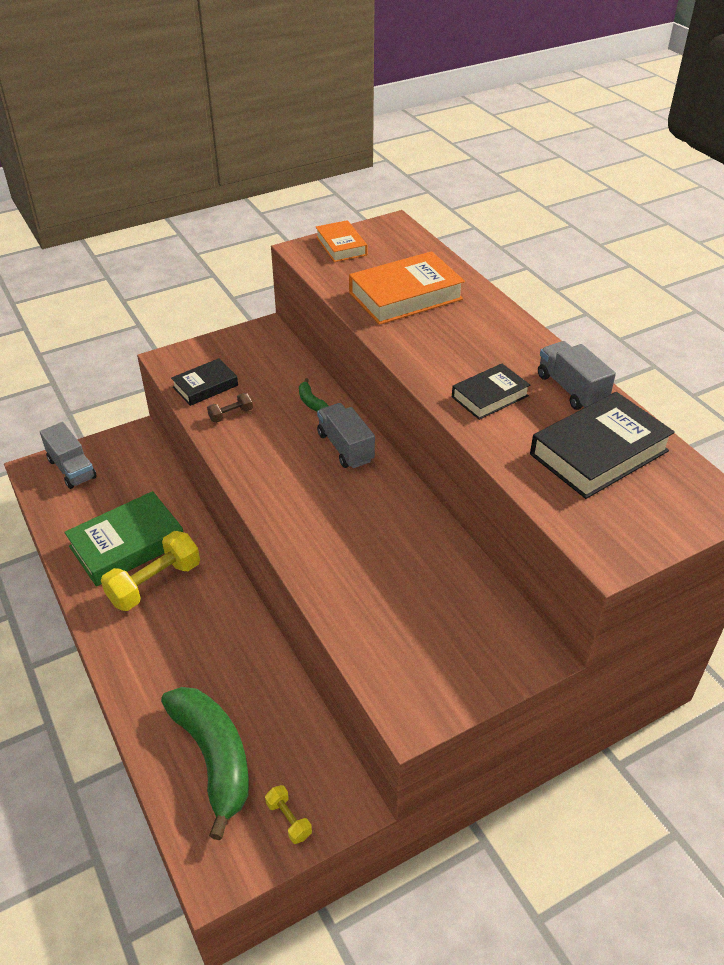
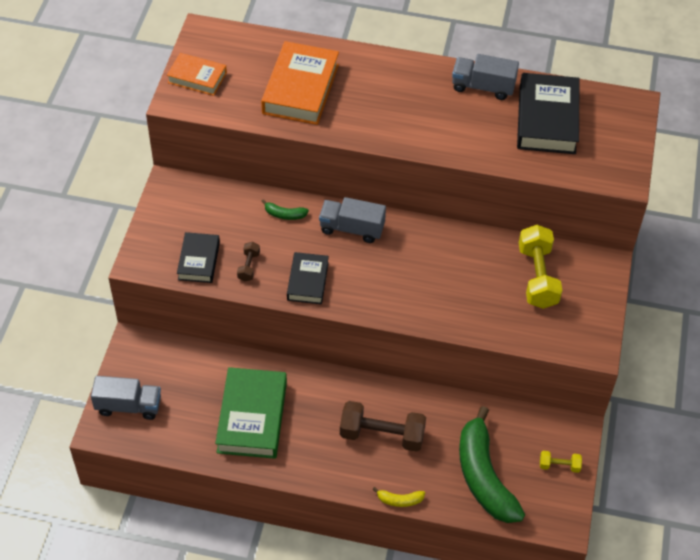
camera: 50 degrees left, 10 degrees up
yellow dumbbell [101,531,200,611] -> yellow dumbbell moved to [519,225,562,309]
green banana [161,687,249,840] -> green banana turned 120 degrees counterclockwise [459,406,525,523]
black book [452,364,530,420] -> black book moved to [287,252,329,304]
none -> brown dumbbell [340,401,426,452]
none -> yellow banana [372,487,425,507]

